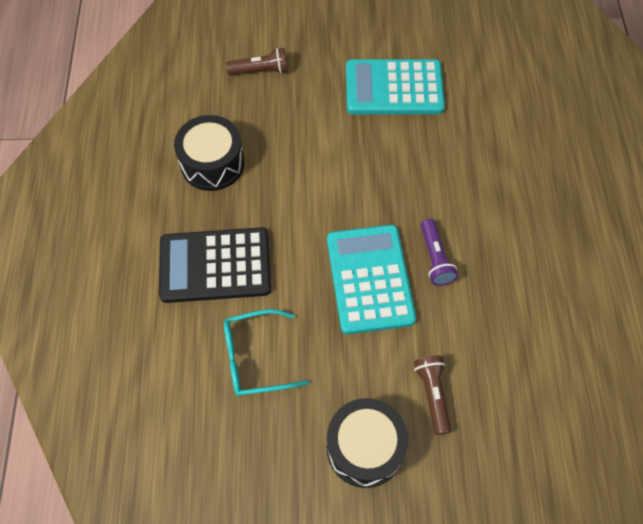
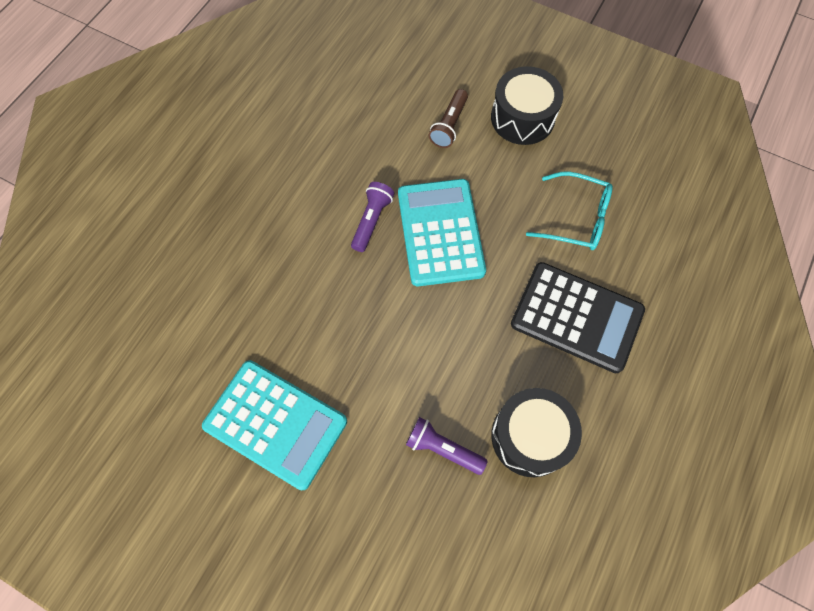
camera: 150 degrees left, 5 degrees up
brown flashlight [226,48,288,75] -> none
turquoise calculator [327,225,416,334] -> turquoise calculator turned 150 degrees clockwise [398,179,486,286]
none -> purple flashlight [406,417,488,475]

